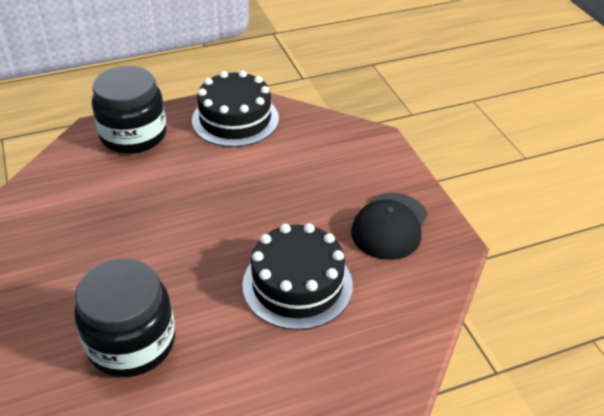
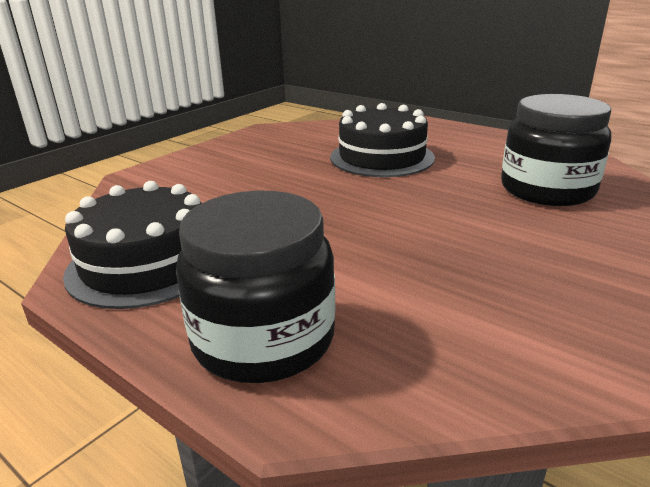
camera: 120 degrees left, 15 degrees down
black cap [351,193,427,260] -> none

